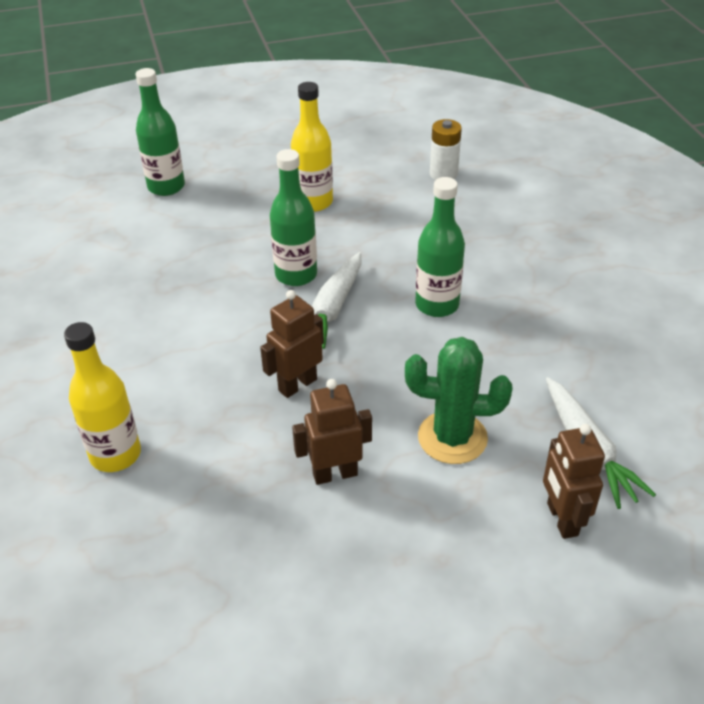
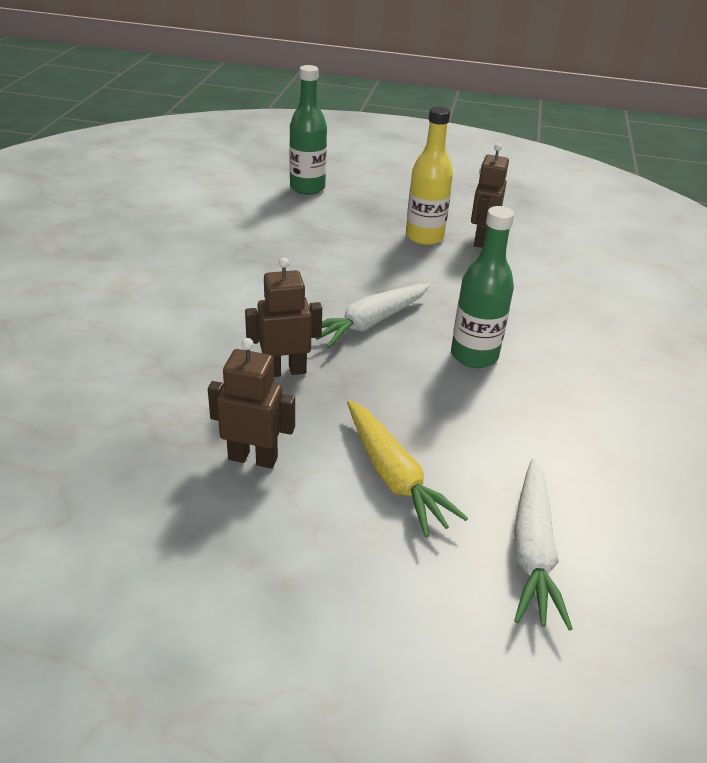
camera: 25 degrees right, 5 degrees down
yellow bottle [64,322,141,472] -> none
green bottle [270,149,317,286] -> none
green cactus [405,337,512,464] -> yellow carrot [347,400,468,537]
white battery [430,119,462,180] -> none
brown robot [543,424,605,539] -> brown robot moved to [471,143,509,248]

